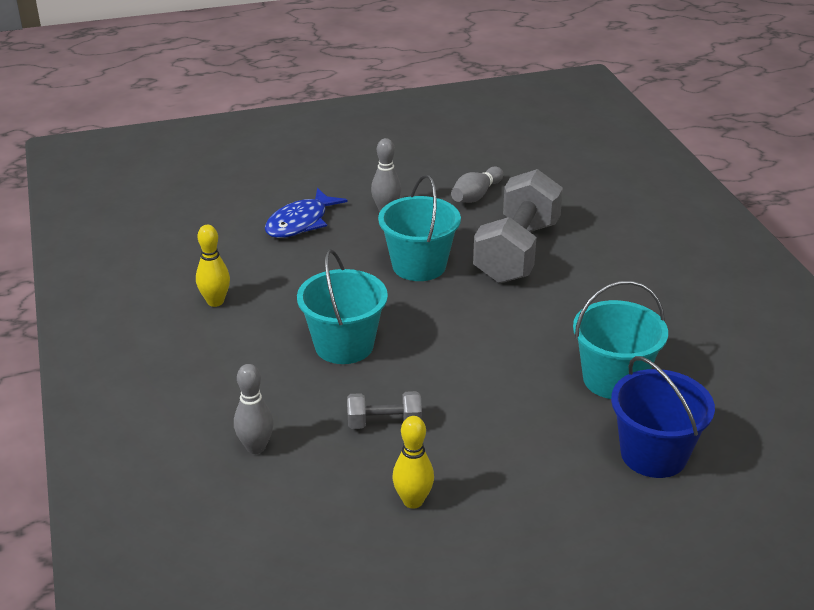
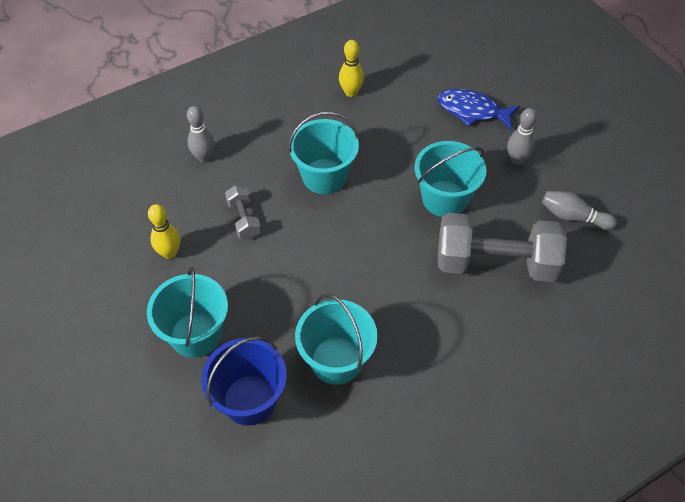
camera: 75 degrees right, 20 degrees up
none -> turquoise bucket [147,267,228,358]

